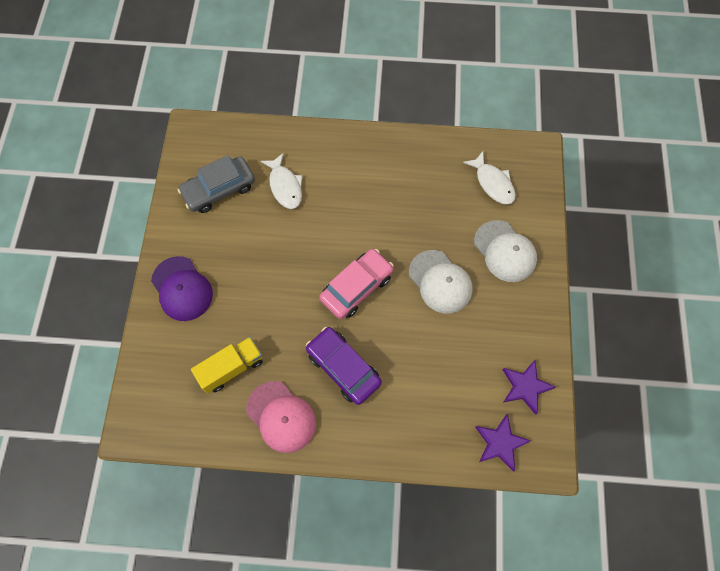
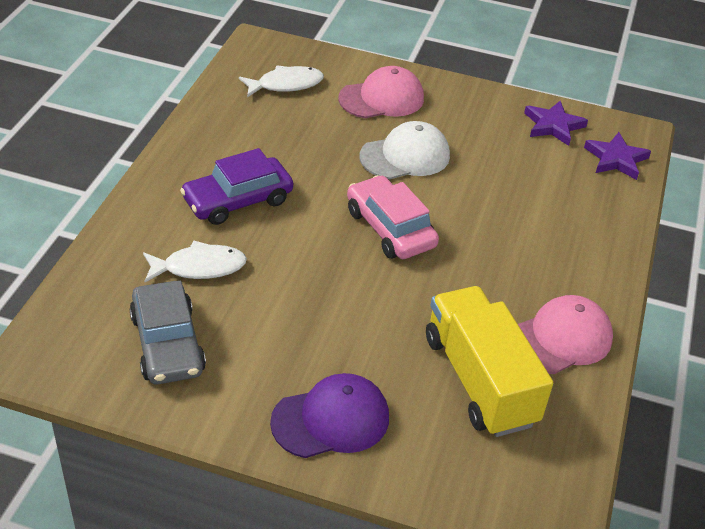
camera: 80 degrees left, 25 degrees down
yellow truck [191,337,263,393] -> yellow truck [426,286,553,437], size x1.55
purple car [306,327,382,405] -> purple car moved to [180,148,293,225]
white cap [474,220,537,282] -> pink cap [338,66,424,118]

